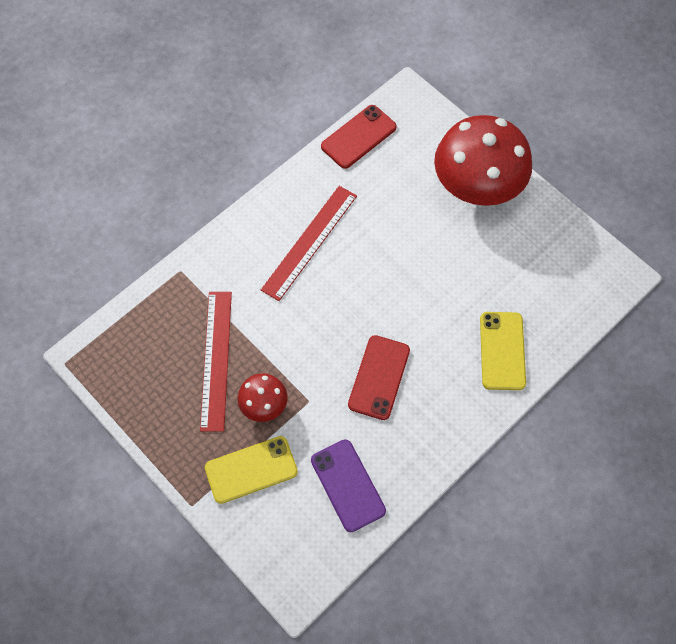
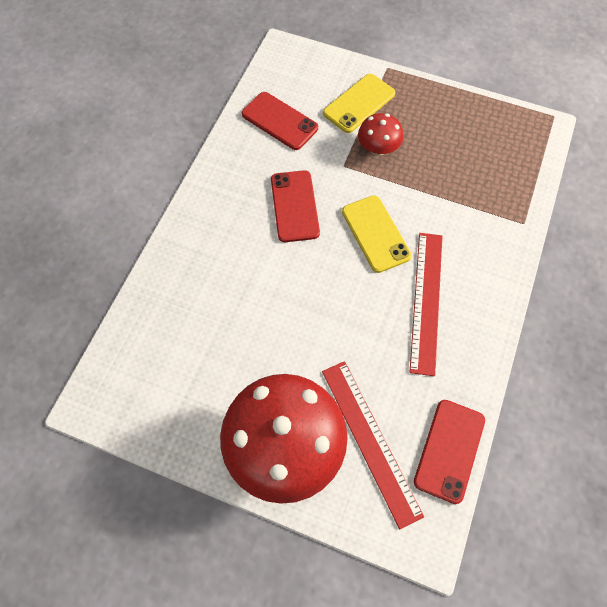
camera: 155 degrees right, 0 degrees up
red ruler [200,292,232,432] -> red ruler moved to [322,361,424,529]
purple phone [311,439,386,532] -> red phone [242,92,318,150]
yellow phone [480,312,526,390] -> yellow phone moved to [342,195,412,273]

